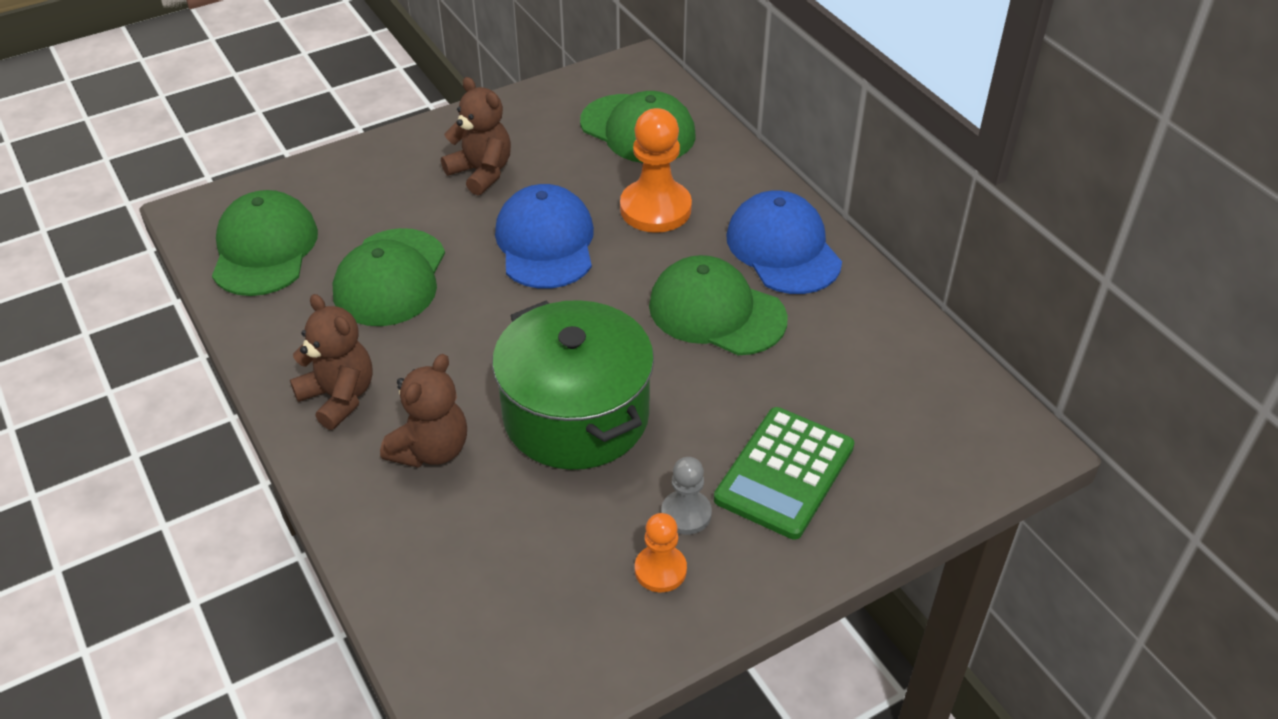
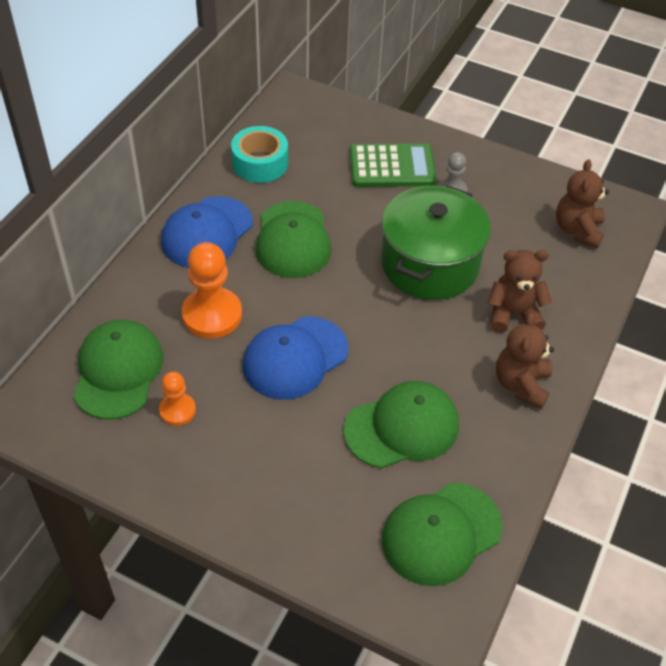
camera: 125 degrees left, 5 degrees up
brown teddy bear [441,77,511,195] -> brown teddy bear moved to [556,159,609,248]
orange pawn [635,513,687,592] -> orange pawn moved to [159,372,196,426]
none -> turquoise tape [231,126,288,183]

